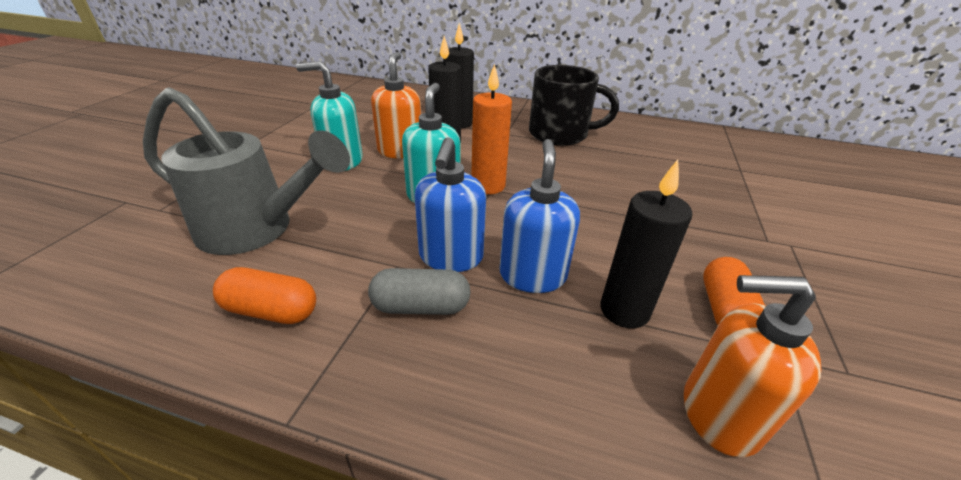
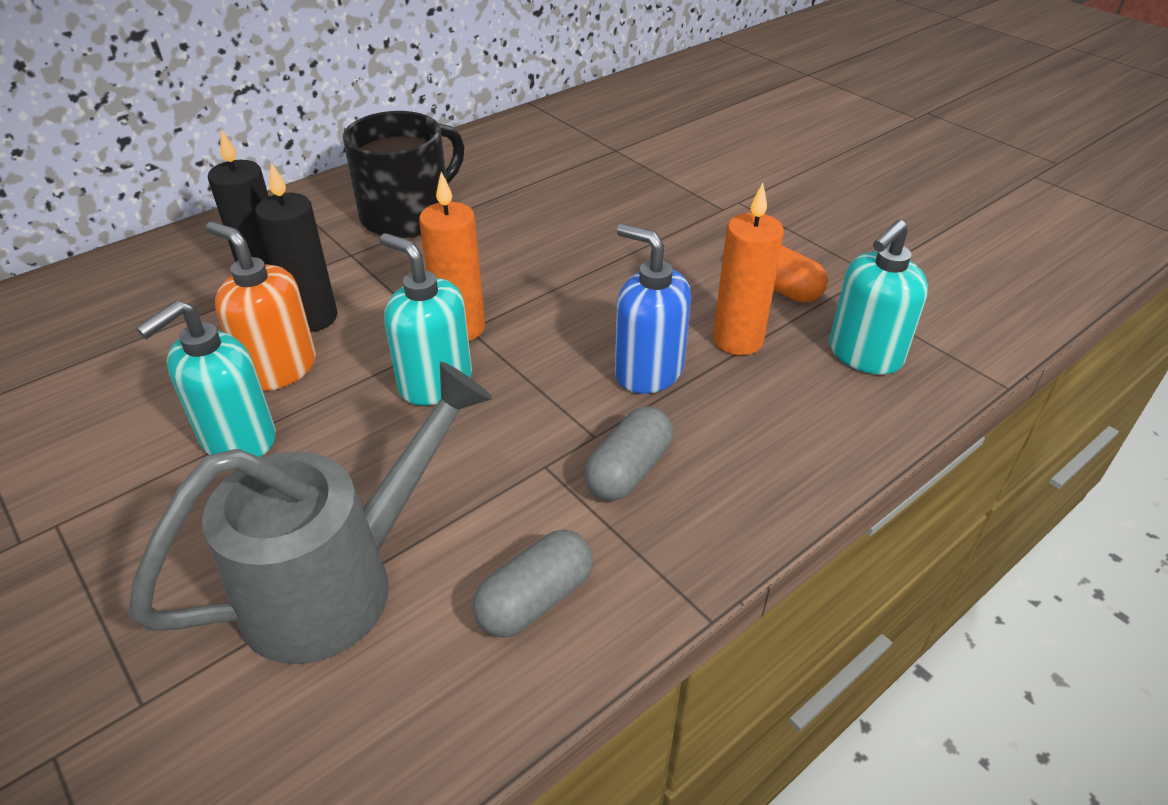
camera: 55 degrees left, 5 degrees up
orange capsule [213,267,316,324] -> grey capsule [472,530,593,638]
blue soap dispenser [414,137,486,272] -> none
black candle [600,159,692,328] -> orange candle [713,183,784,355]
orange soap dispenser [684,275,822,457] -> turquoise soap dispenser [829,220,928,375]

